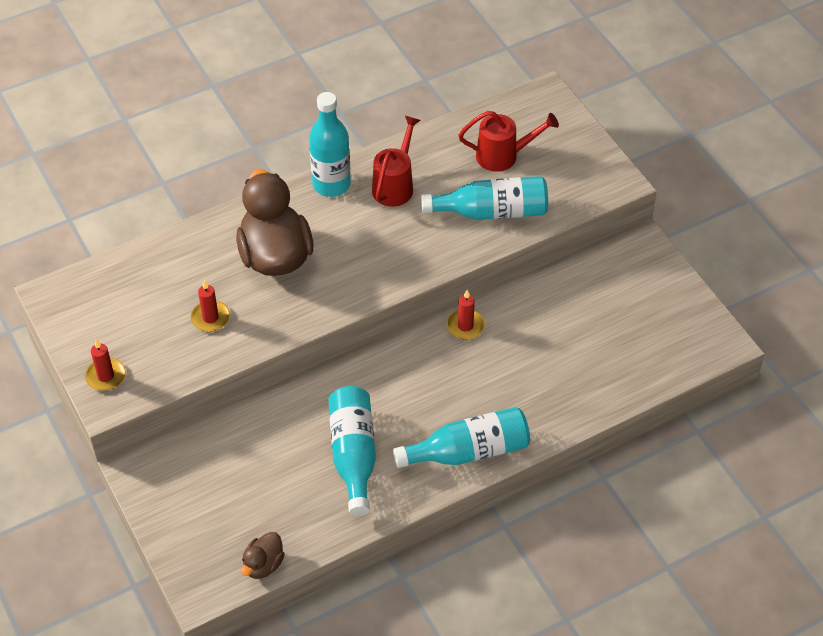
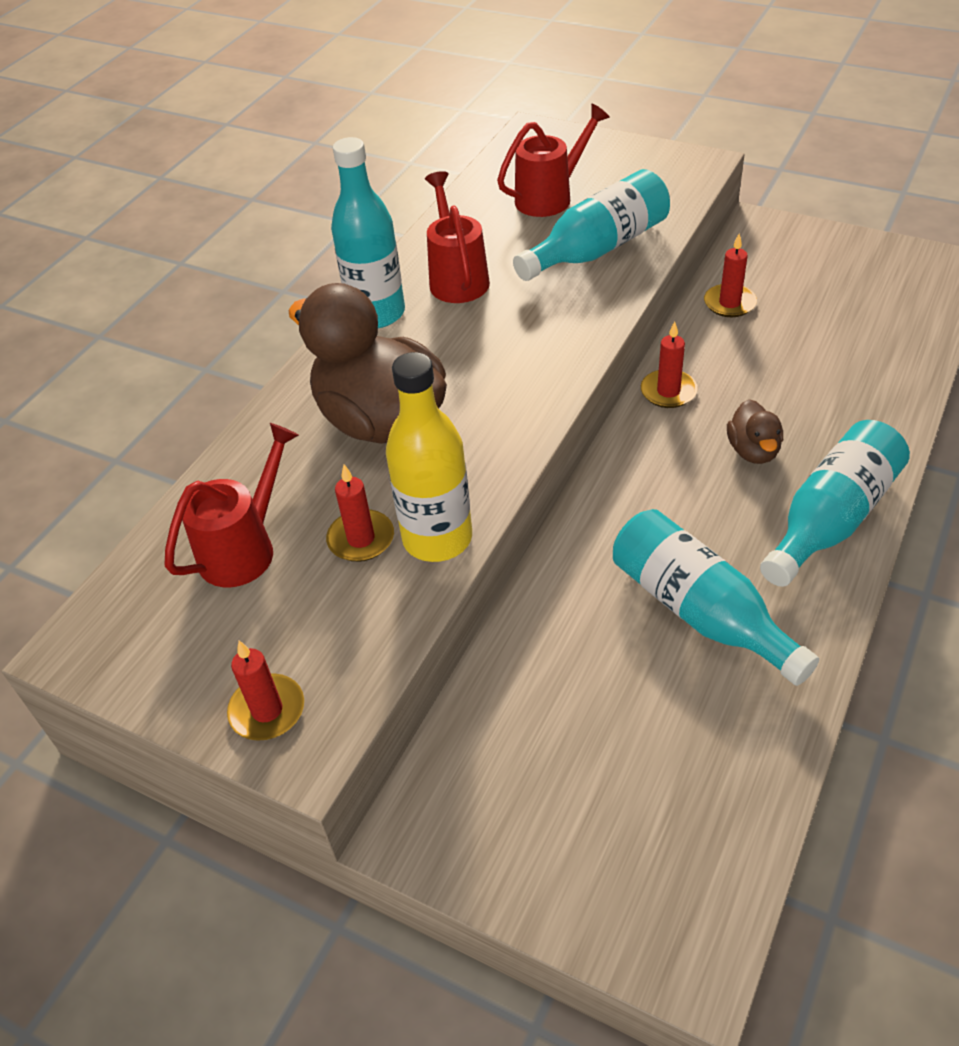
camera: 30 degrees left, 5 degrees down
brown duck [241,532,285,579] -> brown duck moved to [727,399,783,464]
none -> red watering can [164,423,299,587]
none -> yellow bottle [386,352,472,562]
none -> red candle [704,234,757,317]

